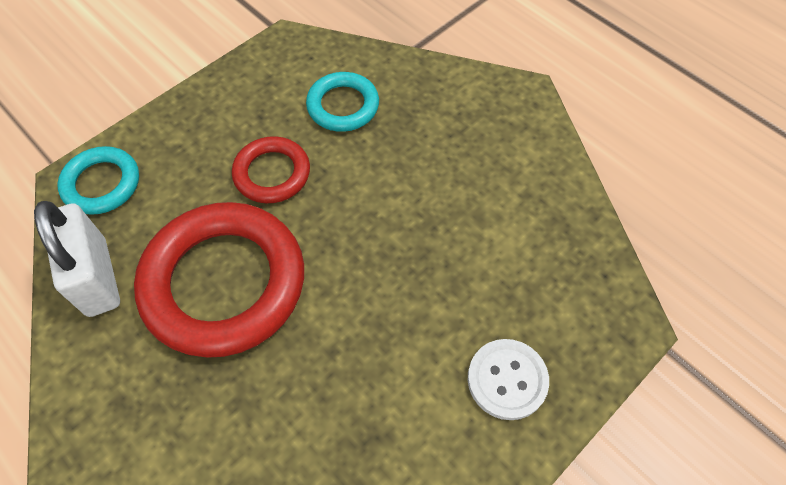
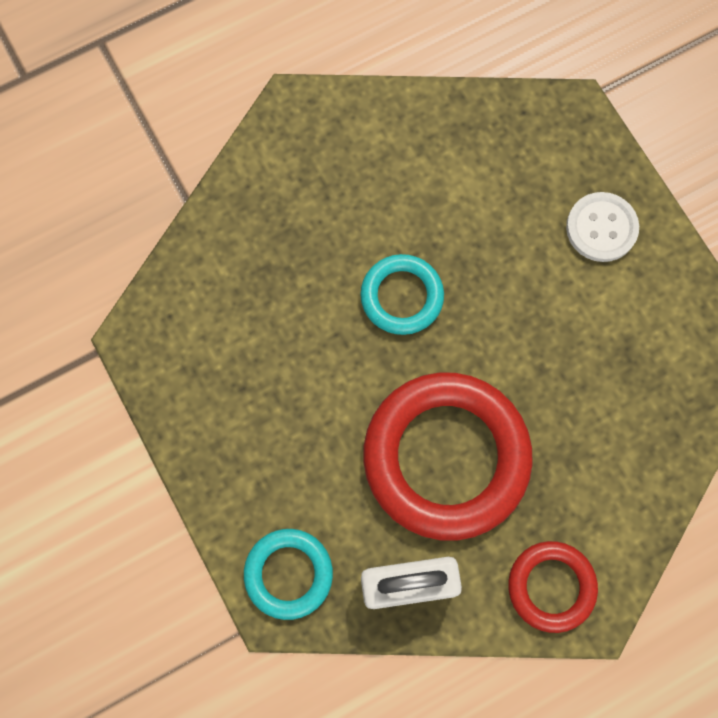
camera: 75 degrees left, 15 degrees up
red ring [232,136,310,203] -> red ring moved to [508,541,598,633]
turquoise ring [306,72,379,132] -> turquoise ring moved to [360,254,444,335]

